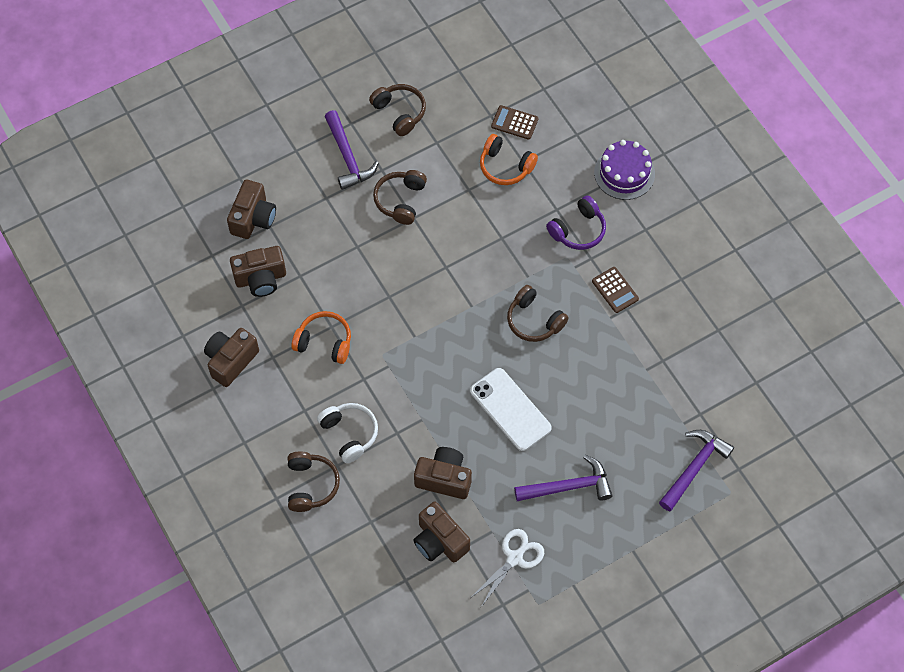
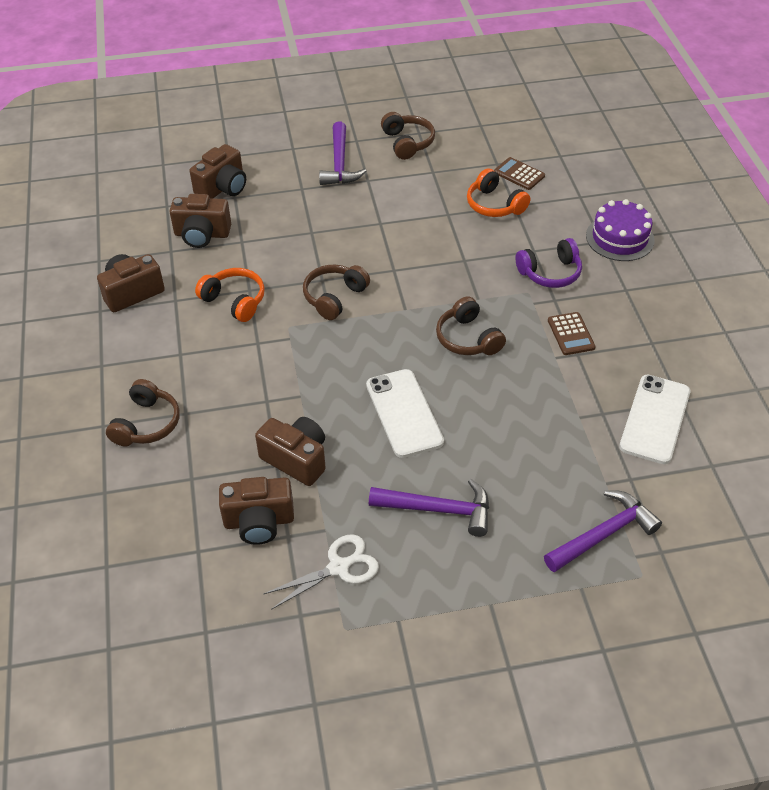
camera: 20 degrees right, 15 degrees down
white headphones [317,403,378,463] -> none
brown headphones [373,170,427,225] -> brown headphones moved to [303,265,370,320]
brown camera [413,502,470,562] -> brown camera turned 75 degrees counterclockwise [219,477,294,545]
none -> white phone [619,375,690,464]

